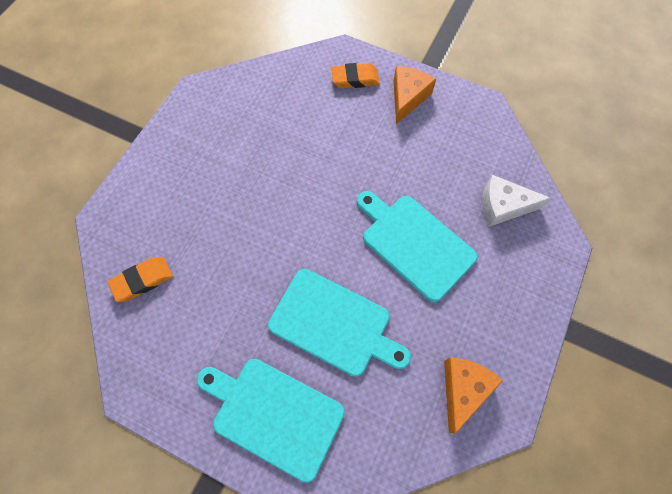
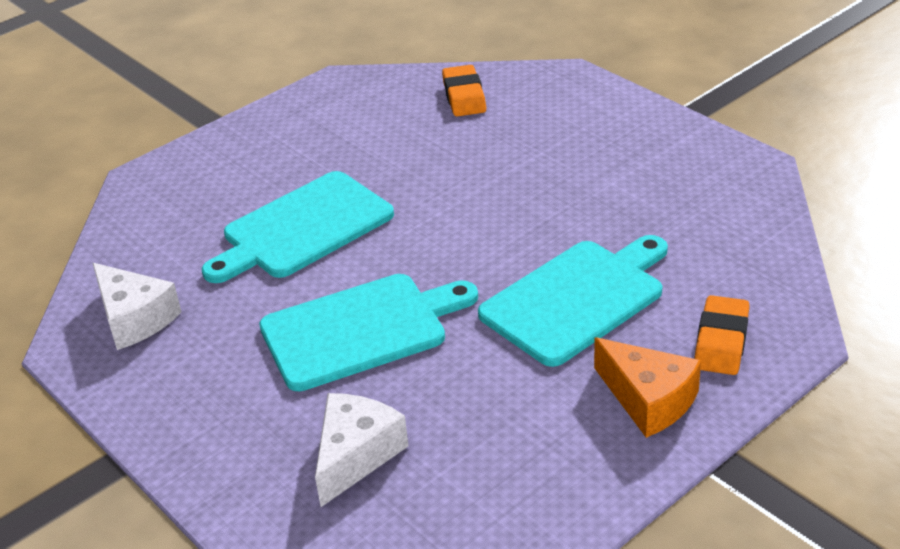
camera: 115 degrees right, 30 degrees down
turquoise cutting board [197,359,345,483] -> turquoise cutting board moved to [478,235,668,367]
orange cheese [444,358,503,433] -> white cheese [93,263,181,350]

